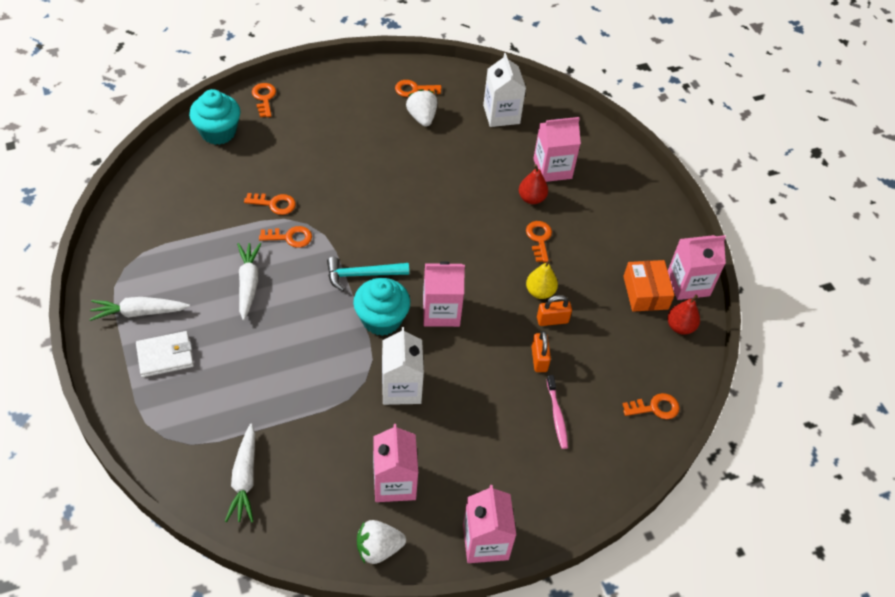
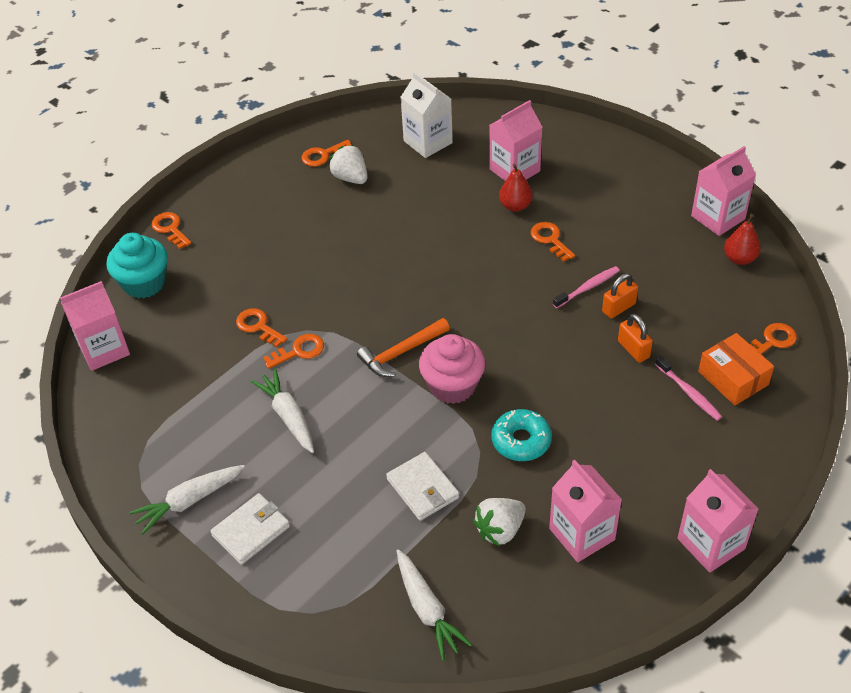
camera: 20 degrees left, 5 degrees down
orange key [244,193,296,215] -> orange key turned 120 degrees counterclockwise [236,308,287,348]
turquoise hammer [327,257,409,291] -> orange hammer [357,318,450,377]
turquoise cupcake [353,278,410,336] -> pink cupcake [419,334,485,404]
white strawberry [357,520,406,564] -> white strawberry moved to [473,498,526,547]
white carton [382,327,424,405] -> turquoise donut [492,409,552,461]
pink carton [423,261,465,327] -> pink carton moved to [60,281,130,371]
yellow pear [526,259,558,299] -> pink toothbrush [553,266,620,308]
orange box [623,260,674,312] -> orange box moved to [698,333,774,405]
none -> white wallet [386,452,459,521]

